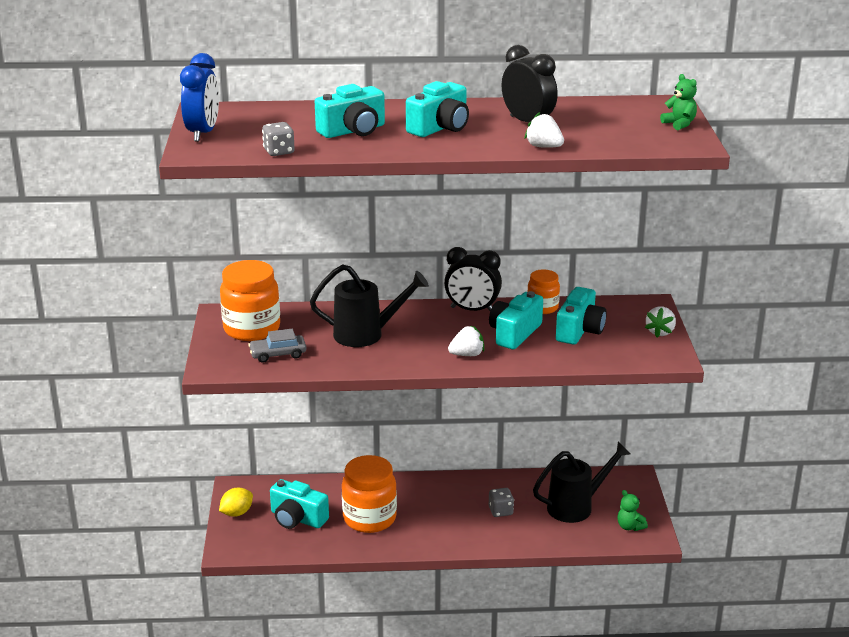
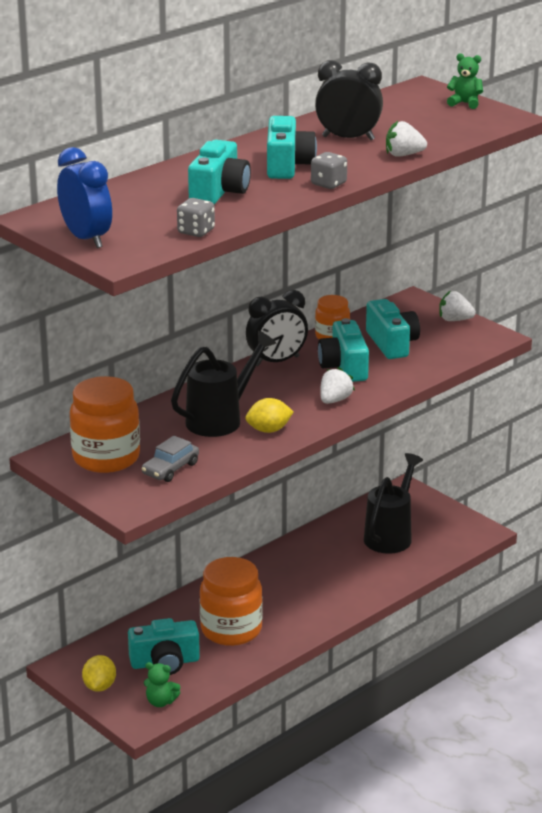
camera: 40 degrees left, 0 degrees up
grey dice [489,488,514,517] -> grey dice moved to [311,152,347,189]
green teddy bear [618,490,648,531] -> green teddy bear moved to [144,662,180,707]
white strawberry [645,306,676,338] -> white strawberry turned 120 degrees clockwise [439,290,476,321]
none -> yellow lemon [245,398,294,433]

